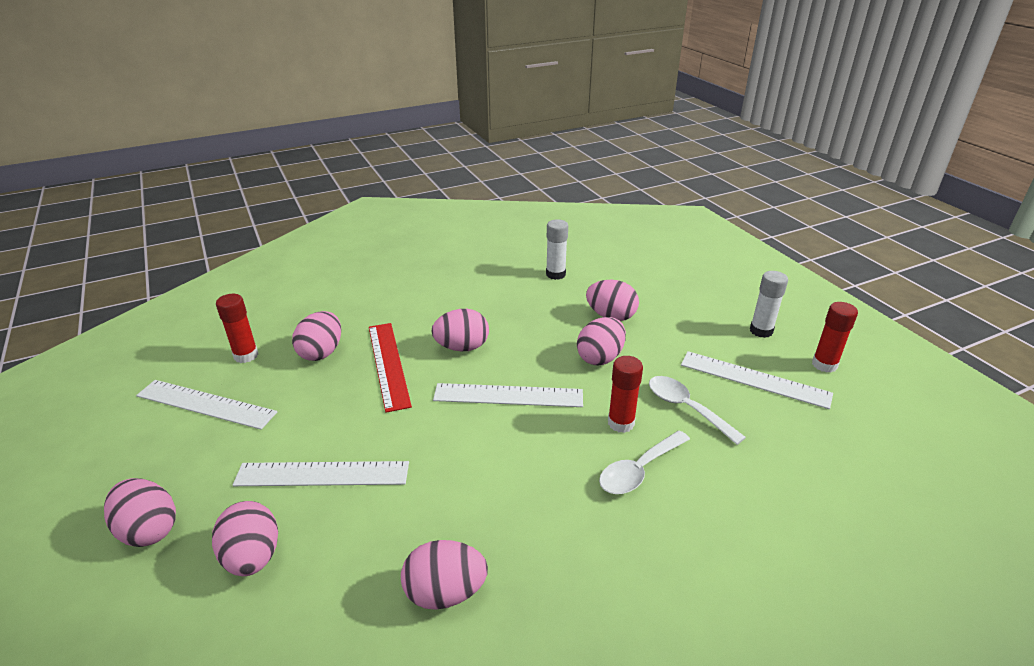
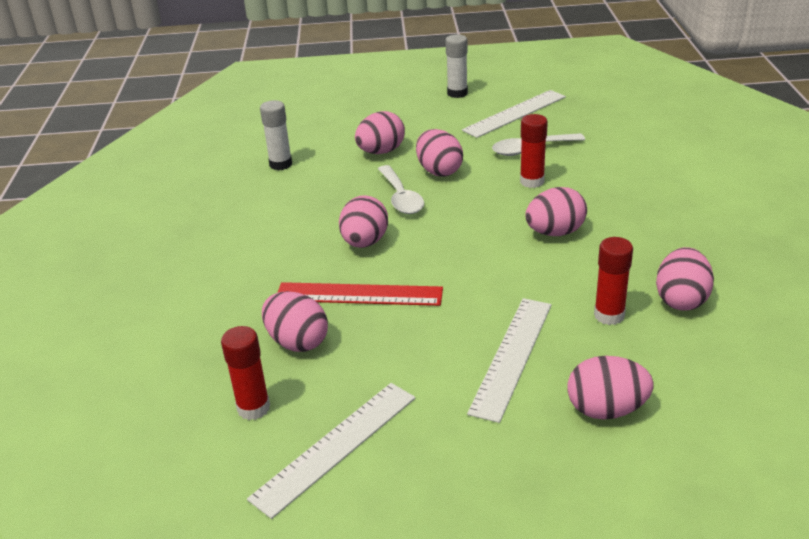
camera: 65 degrees left, 0 degrees up
pink egg [104,478,176,547] -> pink egg moved to [526,187,587,236]
white ruler [433,383,583,407] -> none
white spoon [599,430,690,494] -> white spoon moved to [378,165,424,214]
red glue stick [812,302,858,373] -> red glue stick moved to [594,237,633,325]

